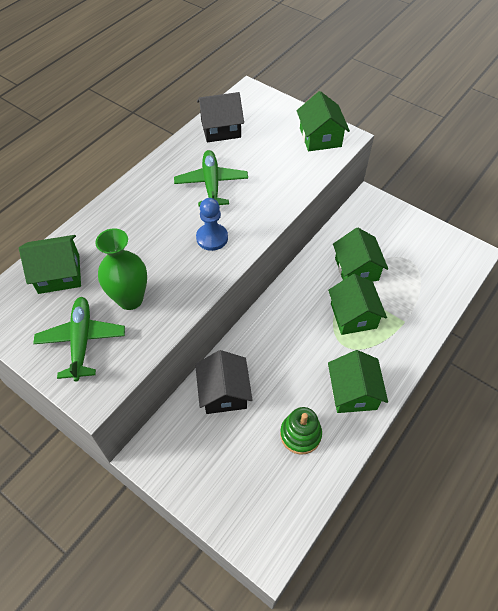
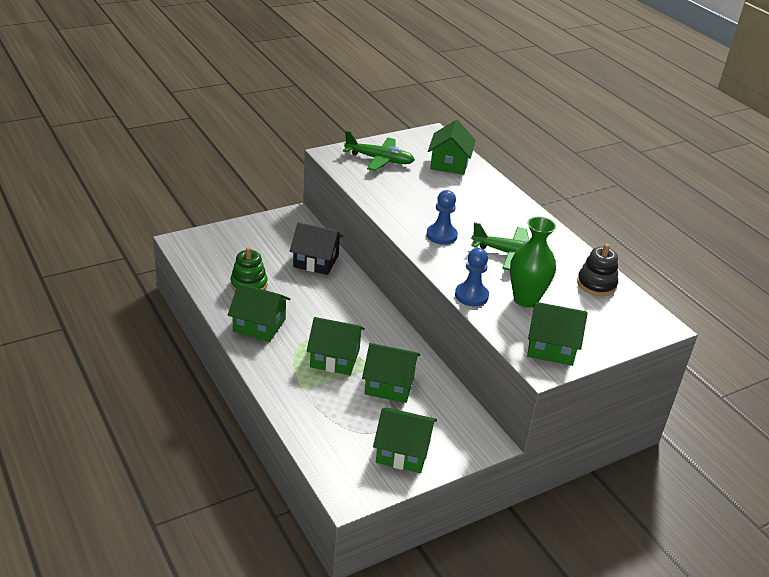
camera: 110 degrees right, 20 degrees down
green vase [95,228,147,310] -> green vase moved to [510,217,557,308]
black house [197,92,244,142] -> black stacking toy [577,244,618,296]
none -> green house [373,408,437,473]
none -> blue pawn [455,248,489,306]

